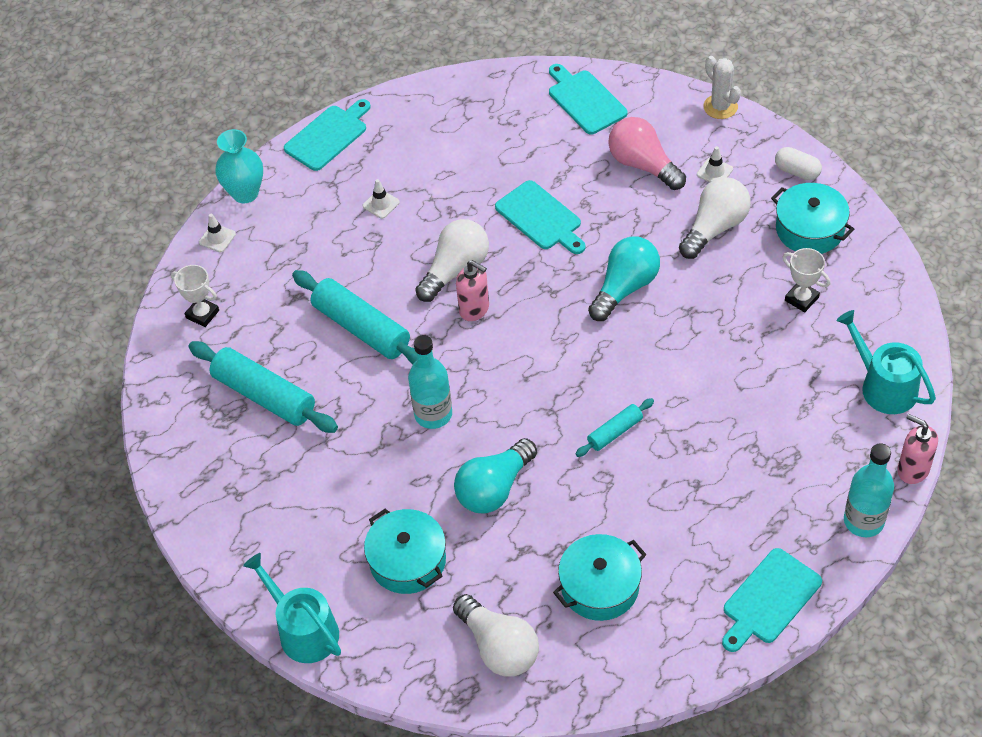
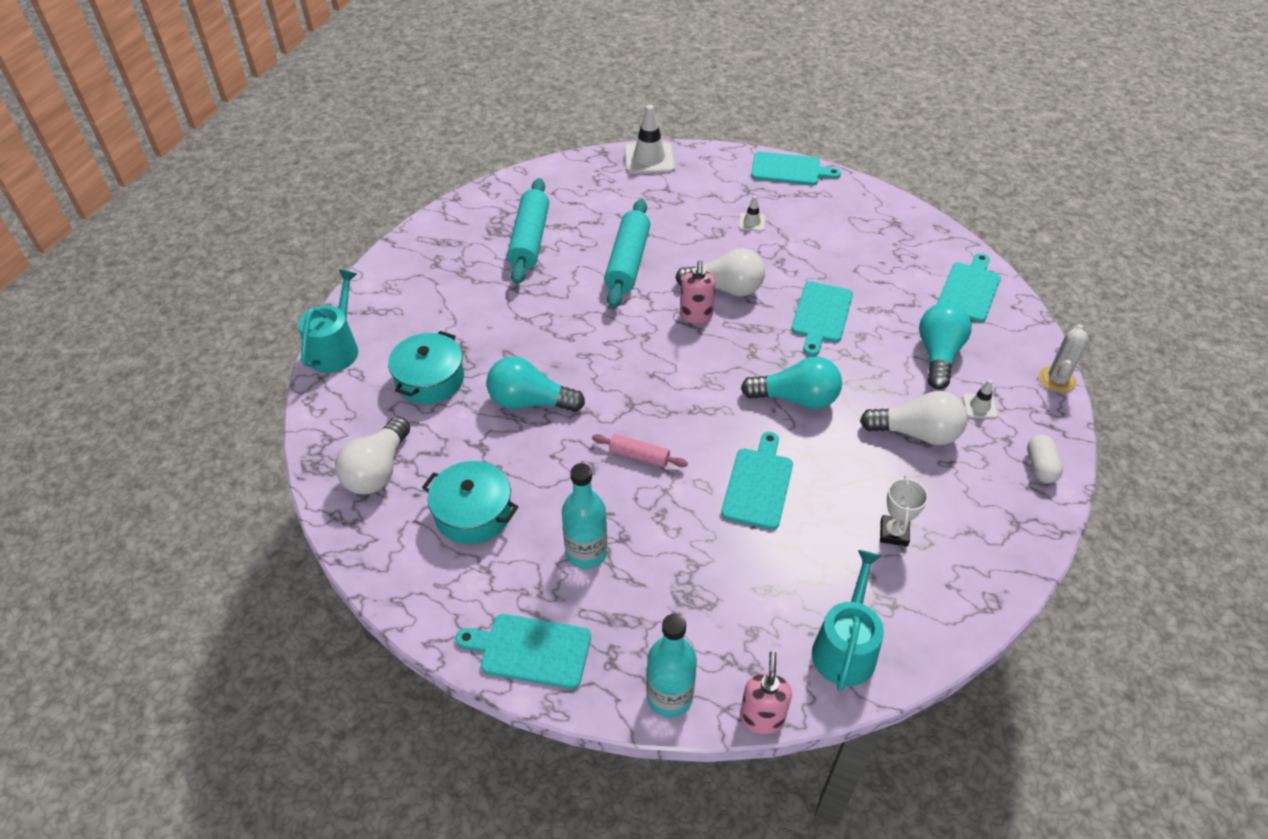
camera: 55 degrees right, 5 degrees down
white trophy [171,265,219,327] -> none
white traffic cone [199,214,236,252] -> white traffic cone [624,105,675,174], size x1.99
turquoise vase [215,129,263,203] -> none
turquoise bottle [408,335,452,429] -> turquoise bottle moved to [562,463,607,569]
turquoise rolling pin [576,398,654,457] -> pink rolling pin [592,434,688,467]
pink light bulb [608,117,686,190] -> turquoise light bulb [919,302,972,389]
turquoise pot [771,183,854,254] -> none
none -> turquoise cutting board [721,432,793,530]

